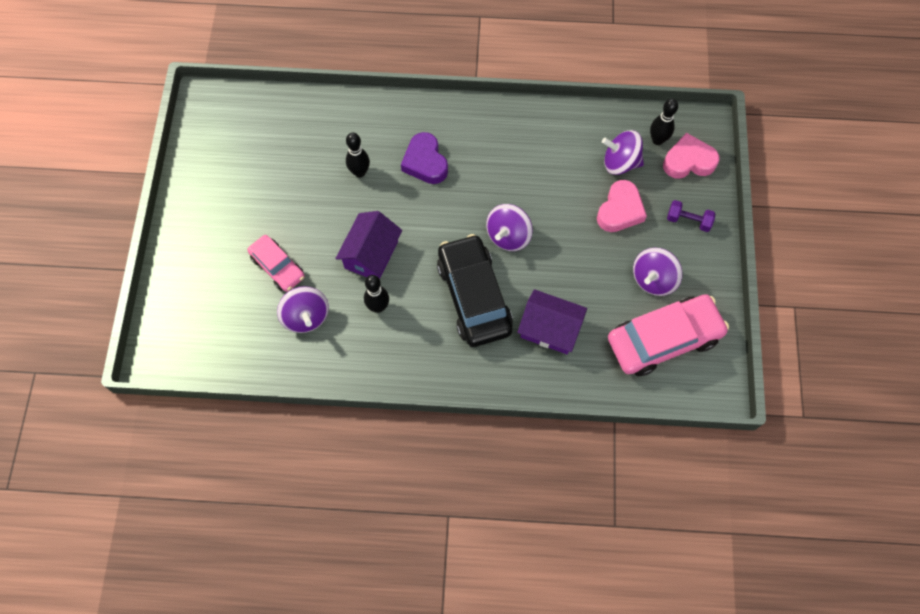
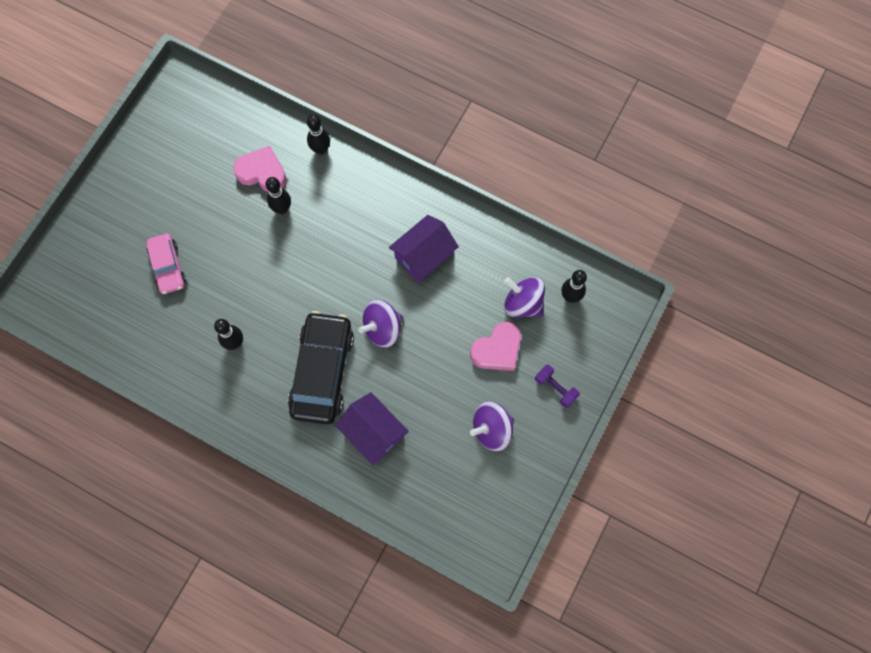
camera: 25 degrees right, 5 degrees up
purple spinning top [277,286,329,333] -> none
purple house [335,211,402,279] -> purple house moved to [389,215,459,283]
purple heart [401,132,448,184] -> none
pink car [608,294,729,376] -> none
pink heart [663,133,720,179] -> pink heart moved to [233,146,287,192]
none -> black bowling pin [307,114,330,155]

